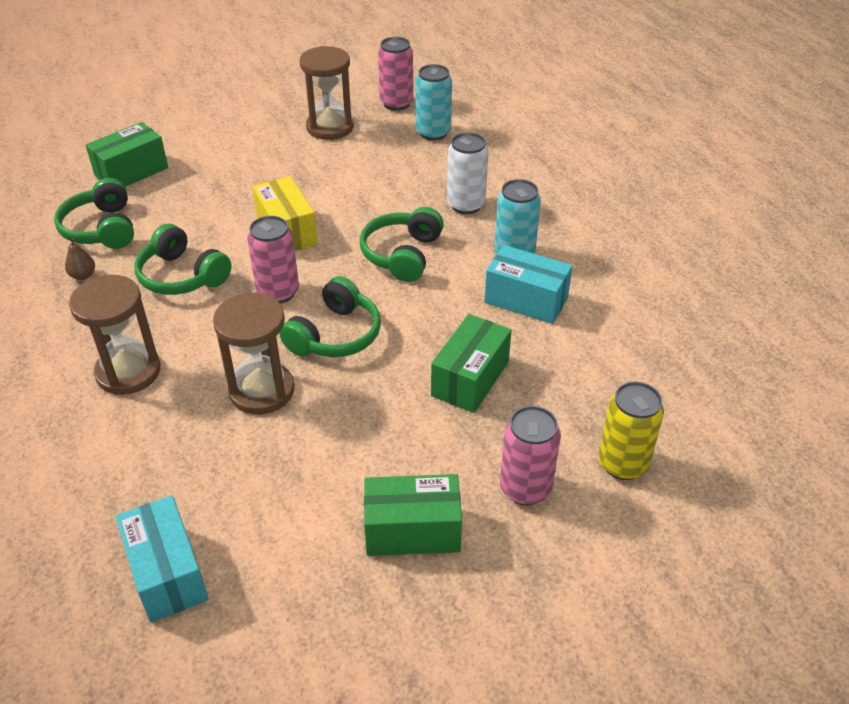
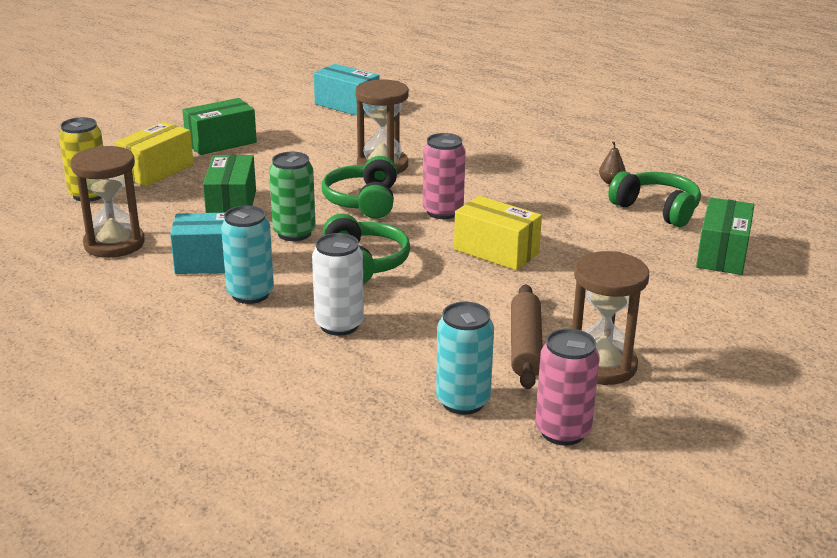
camera: 150 degrees right, 15 degrees down
brown hourglass [69,275,161,395] -> brown hourglass moved to [70,146,145,258]
green headphones [134,224,231,295] -> none
pink can [500,406,561,506] -> yellow box [115,122,194,186]
none -> green can [269,152,316,241]
none -> brown rolling pin [511,284,543,389]

